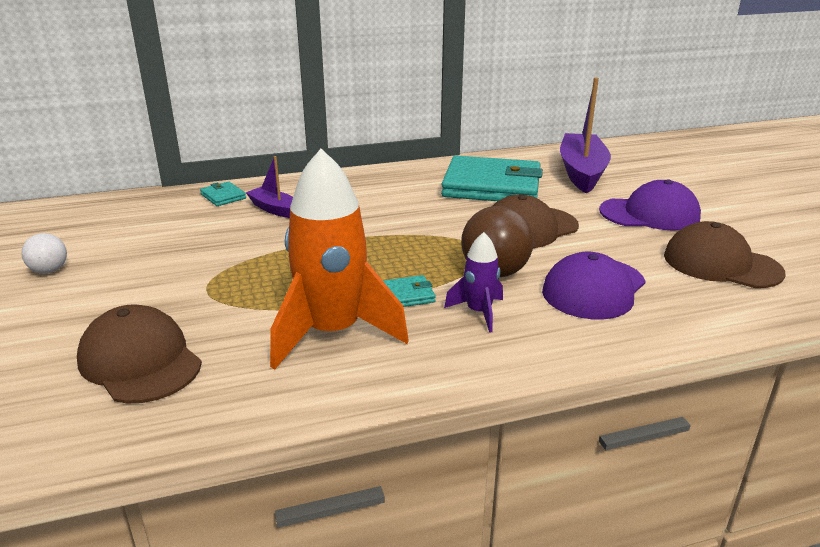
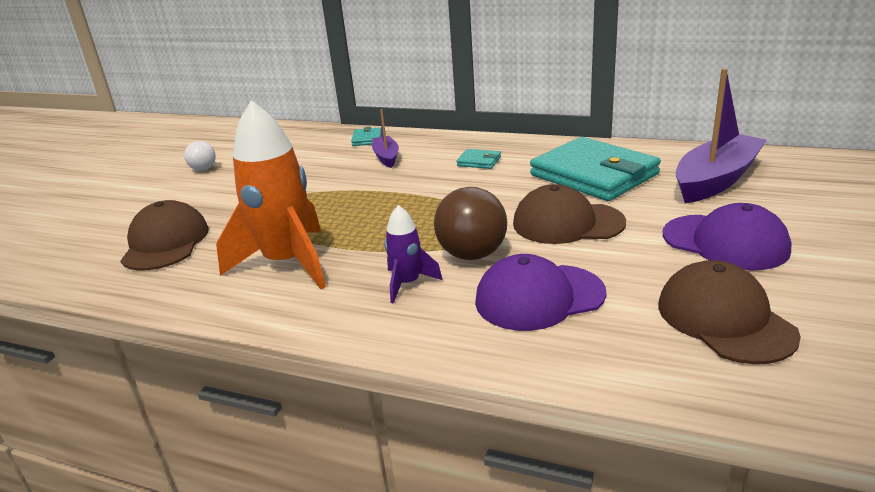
camera: 40 degrees right, 0 degrees up
turquoise wallet [383,275,436,307] -> turquoise wallet moved to [456,149,501,169]

